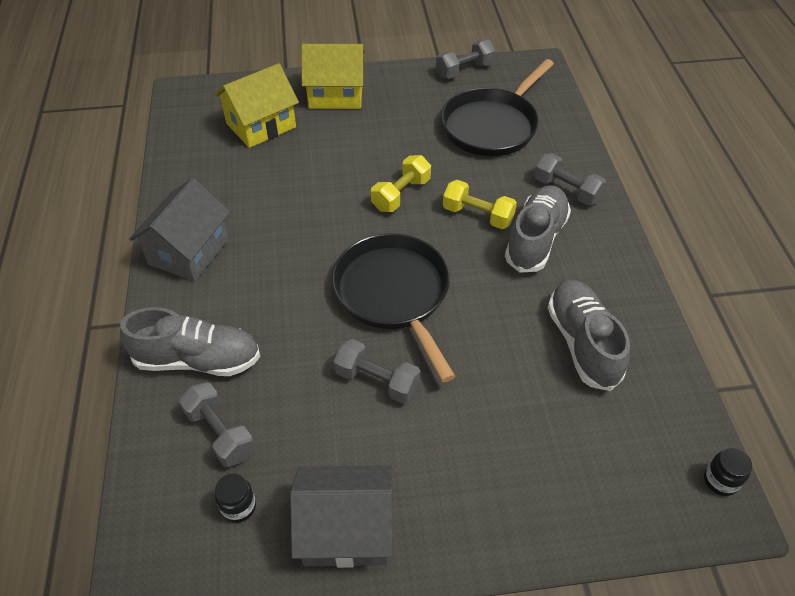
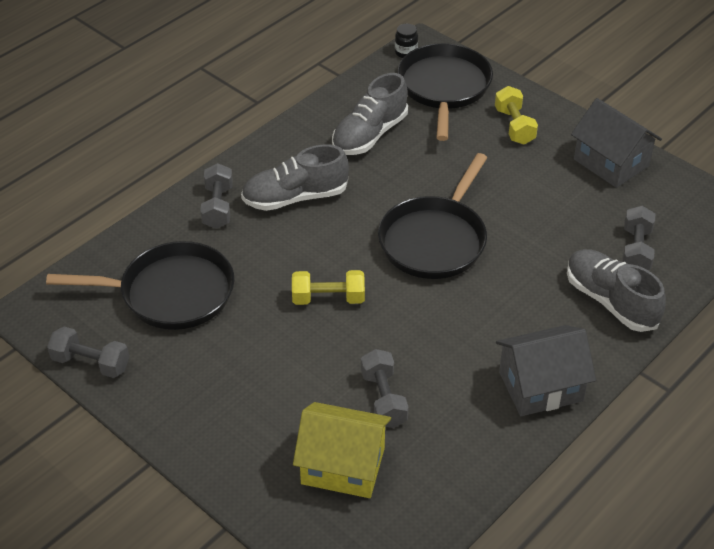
camera: 130 degrees left, 5 degrees down
black jar [215,473,256,523] -> none
yellow house [301,44,365,109] -> none
grey dumbbell [334,339,421,404] -> grey dumbbell moved to [361,349,409,428]
yellow dumbbell [443,180,517,229] -> yellow dumbbell moved to [495,86,538,145]
none -> black pan [398,43,493,141]

